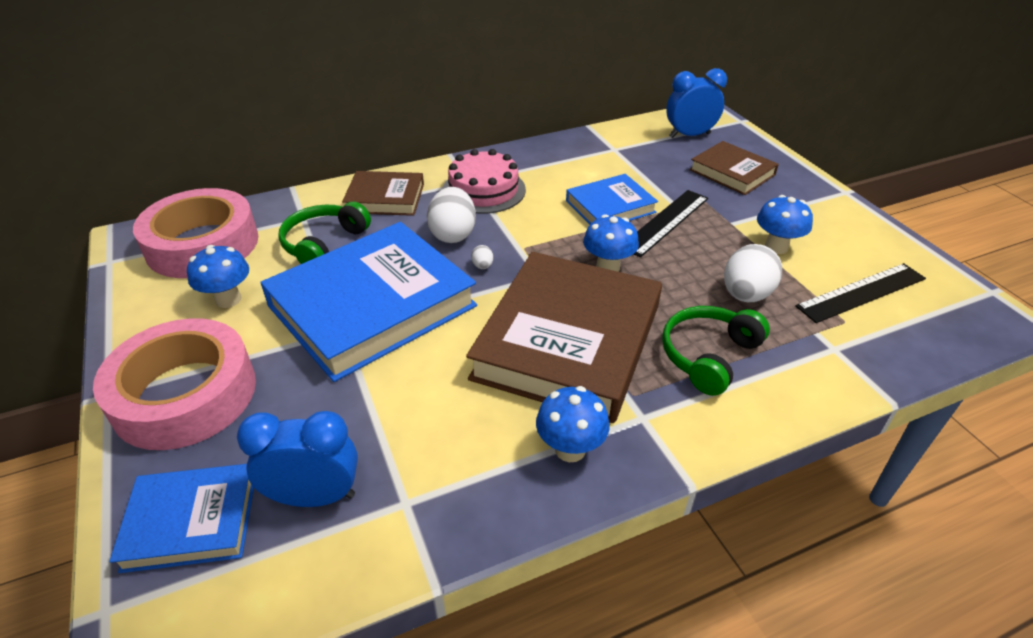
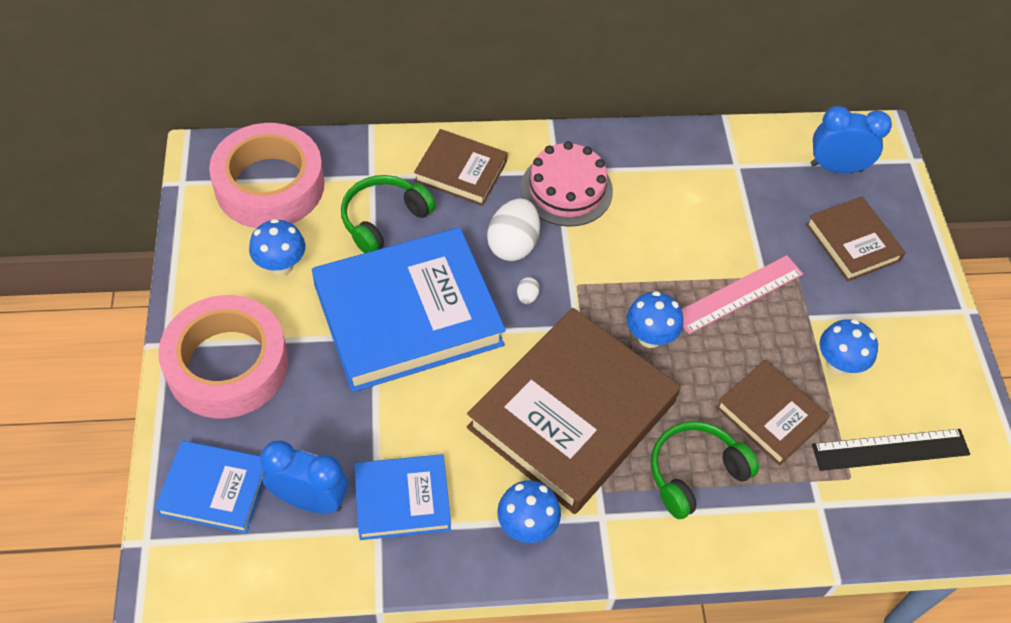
camera: 15 degrees right, 15 degrees up
blue book [566,174,658,225] -> blue book moved to [354,454,451,540]
black ruler [634,190,708,258] -> pink ruler [682,255,803,334]
white egg [724,244,782,302] -> brown book [716,360,830,466]

